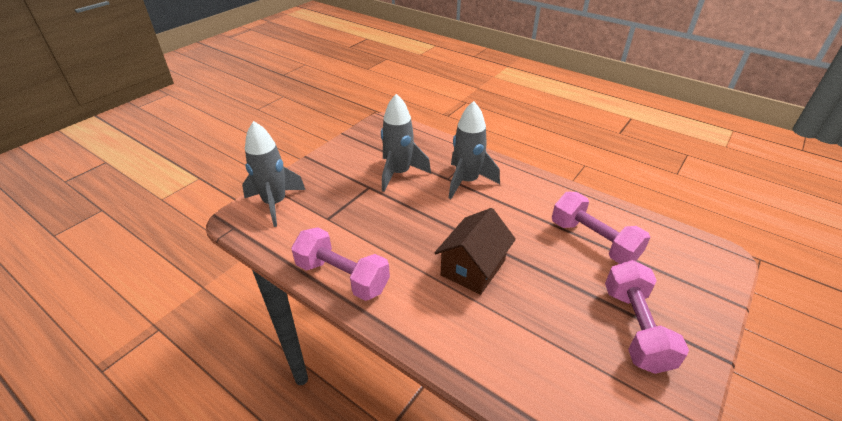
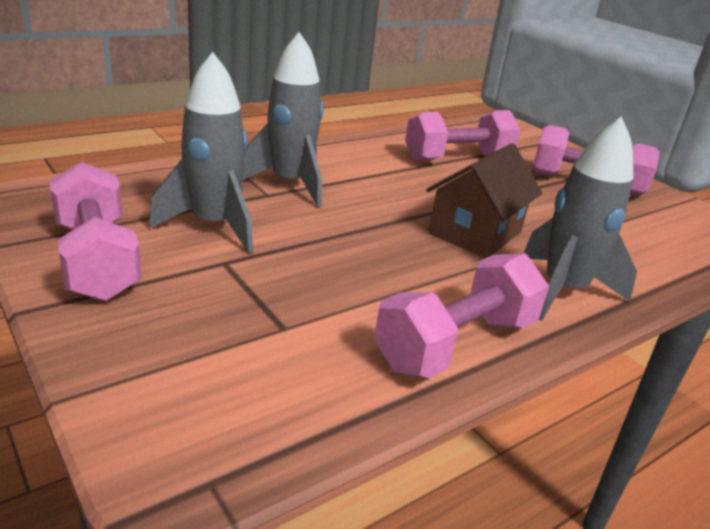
camera: 75 degrees left, 10 degrees down
grey rocket [242,121,306,227] -> grey rocket moved to [524,116,637,320]
brown house [434,208,516,295] -> brown house turned 75 degrees clockwise [426,143,542,258]
none -> pink dumbbell [50,162,142,301]

